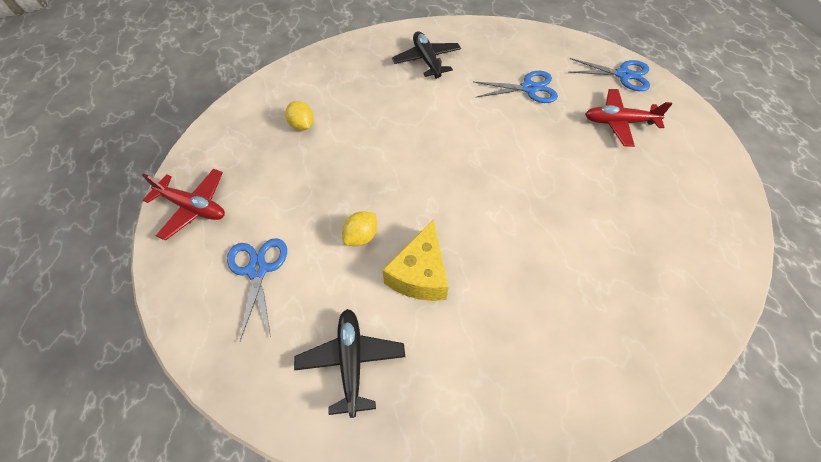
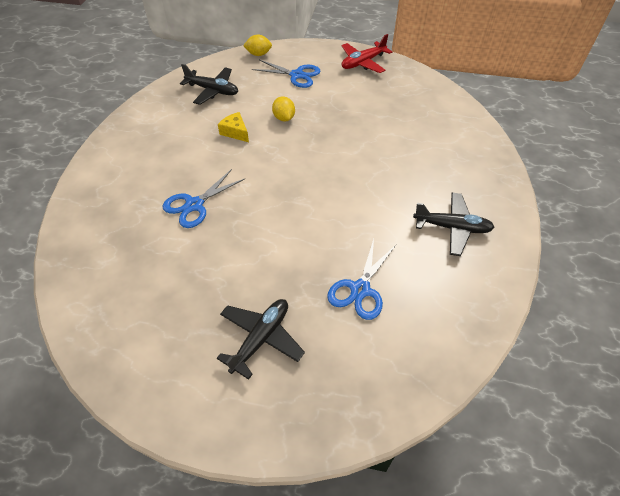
camera: 120 degrees right, 5 degrees down
yellow lemon [285,101,314,131] -> yellow lemon moved to [243,35,272,56]
yellow cheese [383,219,449,301] -> yellow cheese [218,112,249,142], size x0.61
blue scissors [568,58,650,91] -> blue scissors moved to [163,169,246,228]
red plane [585,89,672,147] -> black plane [217,299,305,380]

